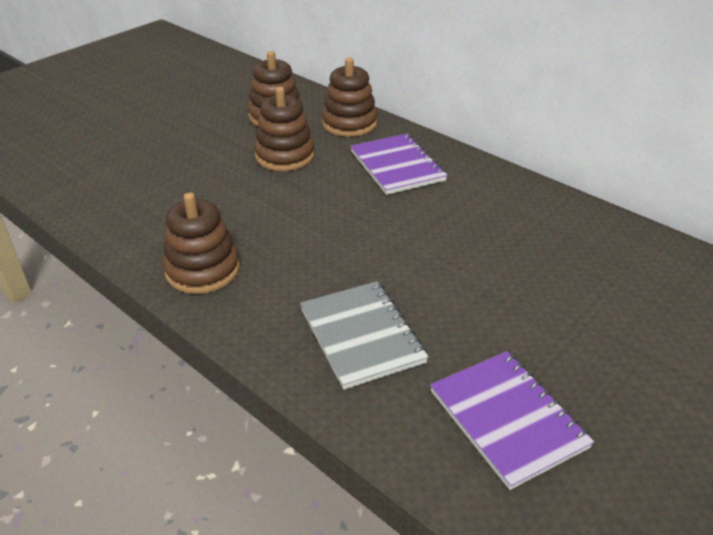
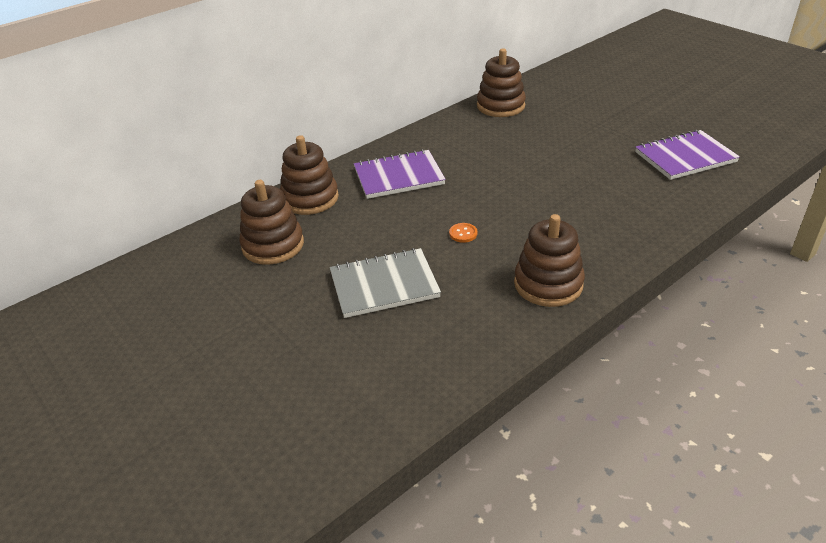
camera: 80 degrees left, 0 degrees up
brown stacking toy [254,87,315,171] -> brown stacking toy moved to [477,48,526,117]
grey notebook [300,281,428,390] -> grey notebook moved to [330,248,441,318]
none -> orange button [449,223,477,243]

